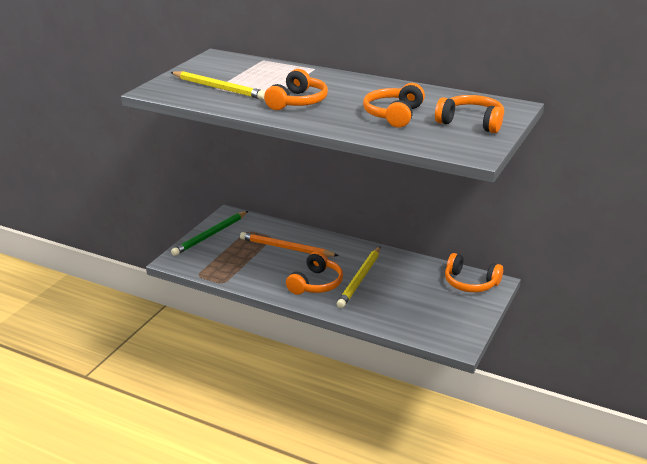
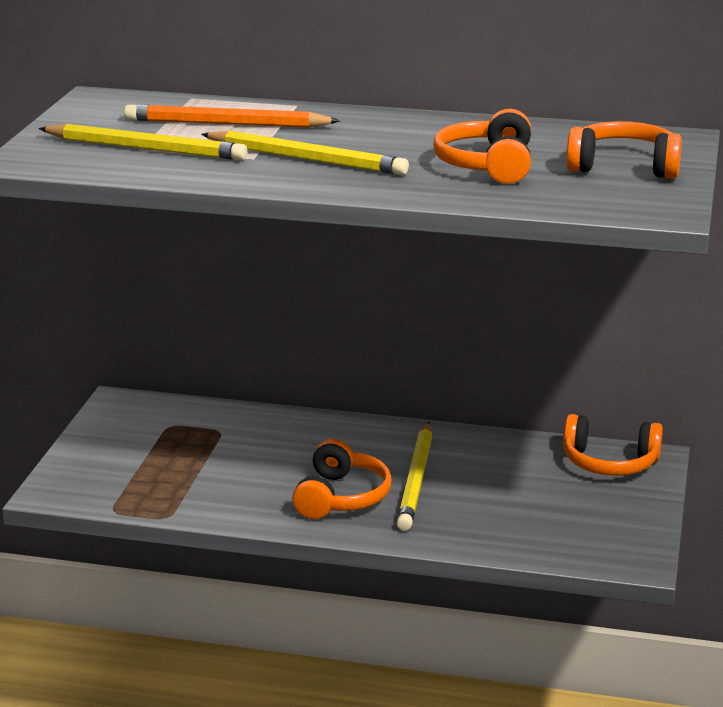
camera: 15 degrees left, 5 degrees down
green pencil [171,211,248,256] -> none
orange pencil [240,232,339,257] -> orange pencil moved to [124,104,340,128]
orange headphones [264,69,328,110] -> yellow pencil [201,131,409,175]

